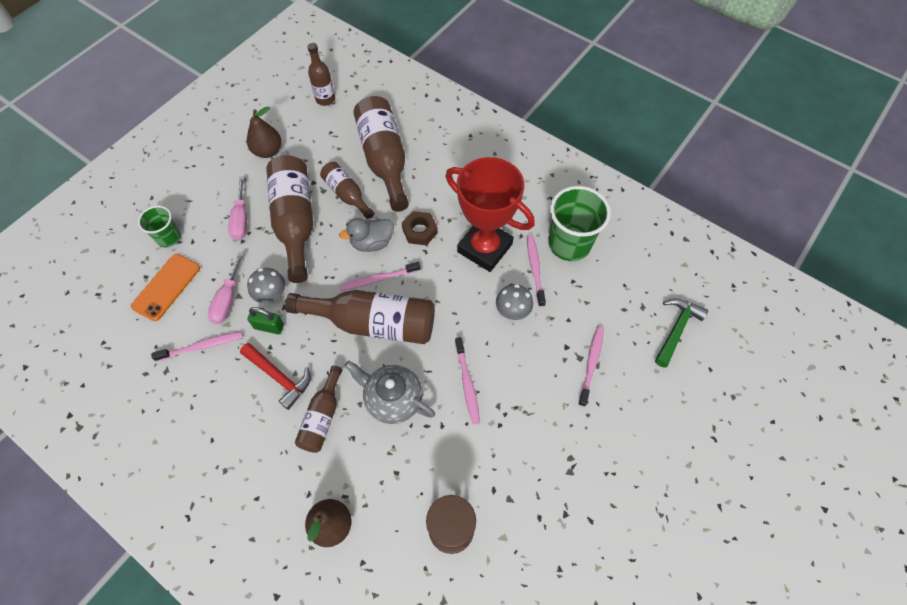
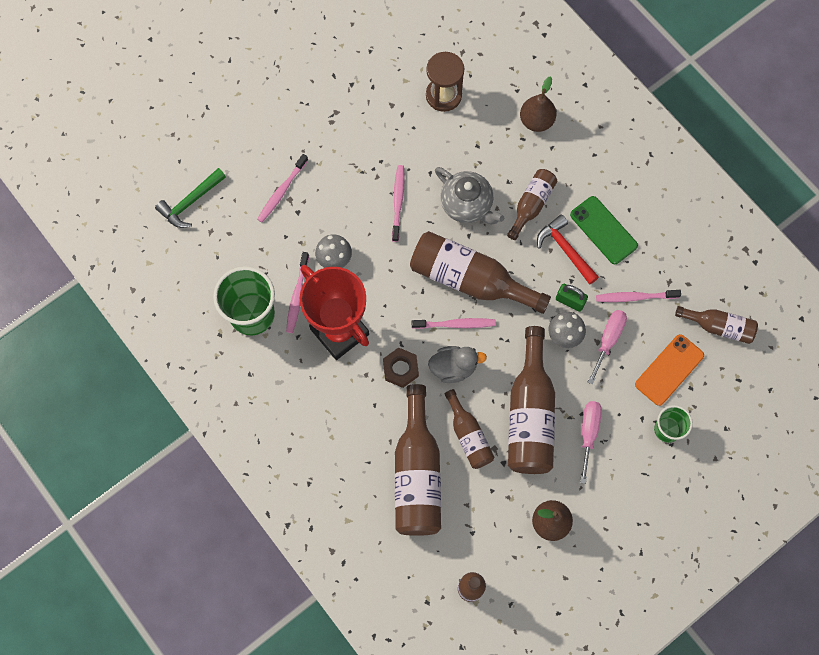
camera: 165 degrees left, 10 degrees up
none -> green phone [570,196,638,264]
none -> brown bottle [675,306,758,344]

